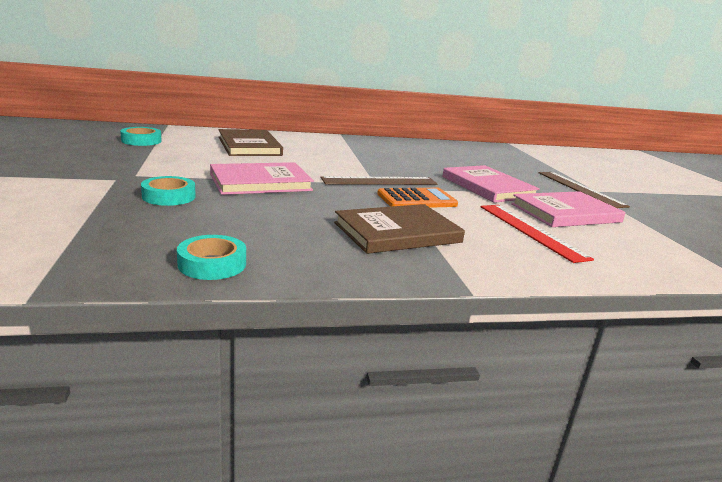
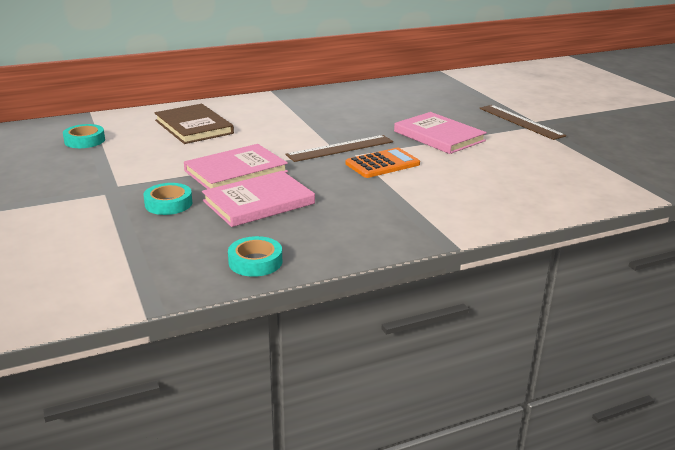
camera: 10 degrees left, 5 degrees up
brown book [334,204,465,254] -> none
red ruler [481,205,594,263] -> none
pink book [511,191,626,227] -> pink book moved to [202,171,315,227]

